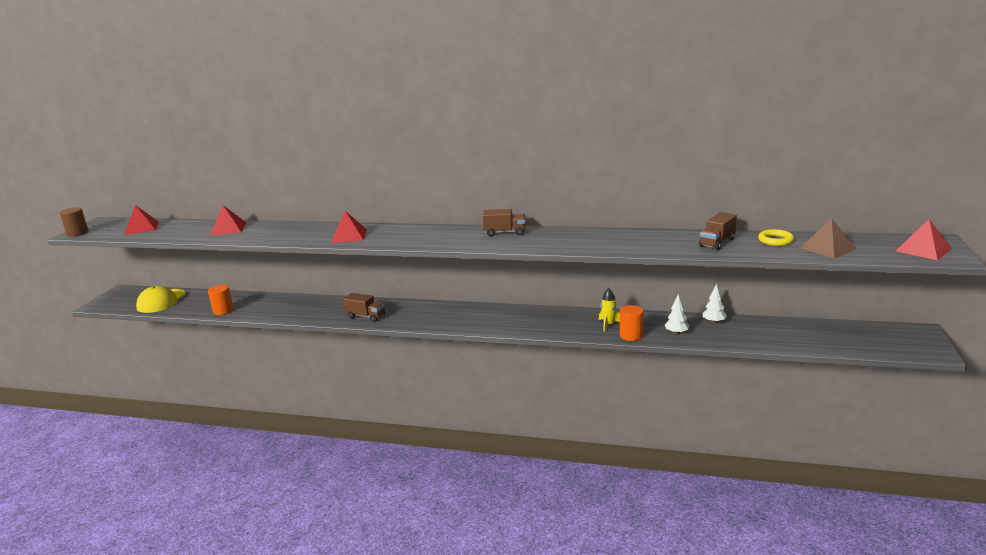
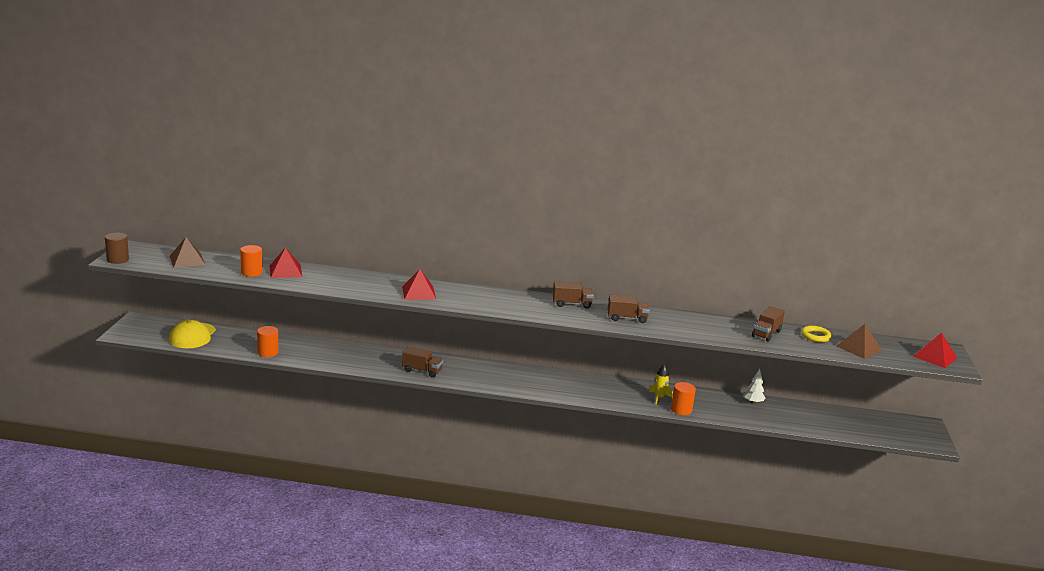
camera: 10 degrees left, 0 degrees up
red pyramid [124,205,159,235] -> brown pyramid [170,237,205,268]
white tree [665,294,690,335] -> none
none -> orange cylinder [240,245,263,277]
none -> brown truck [608,295,650,323]

